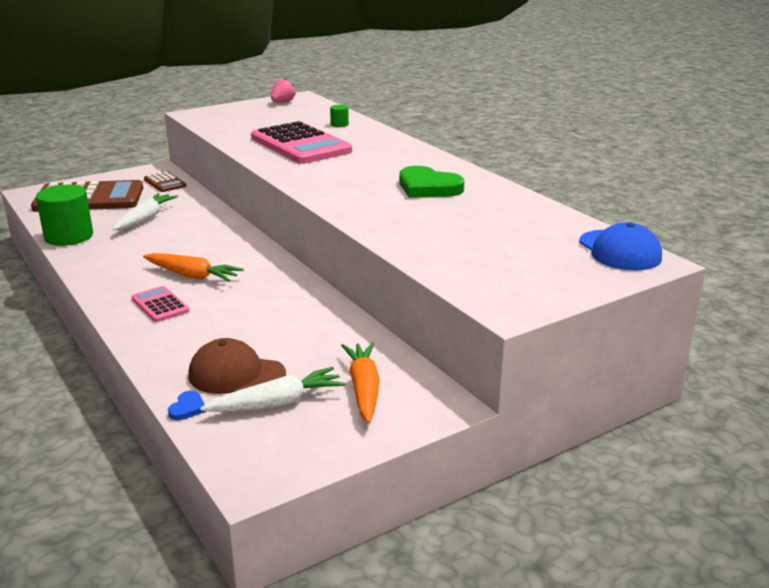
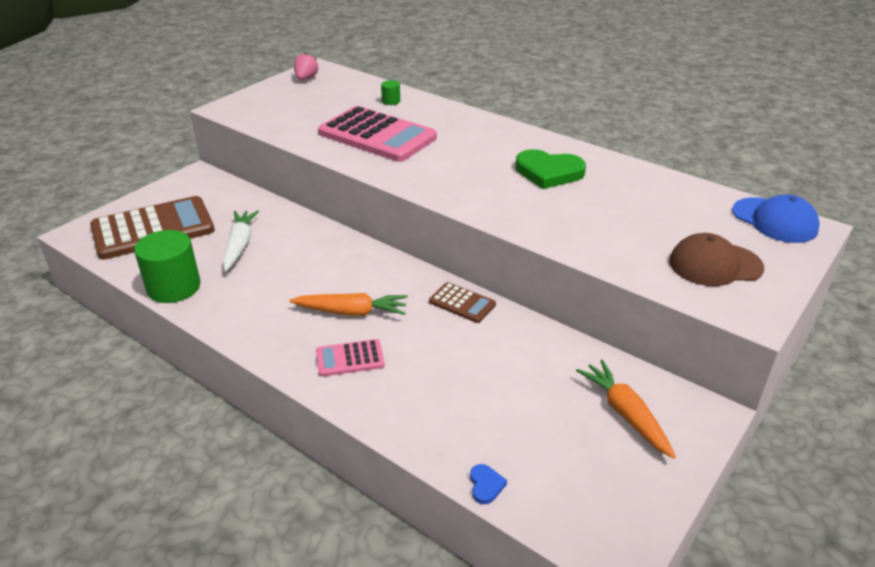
camera: 20 degrees left, 10 degrees up
pink calculator [131,286,189,322] -> pink calculator turned 45 degrees counterclockwise [316,339,385,377]
brown calculator [144,172,186,192] -> brown calculator moved to [429,282,496,323]
brown cap [188,338,286,394] -> brown cap moved to [669,233,764,286]
white carrot [200,367,345,412] -> none

